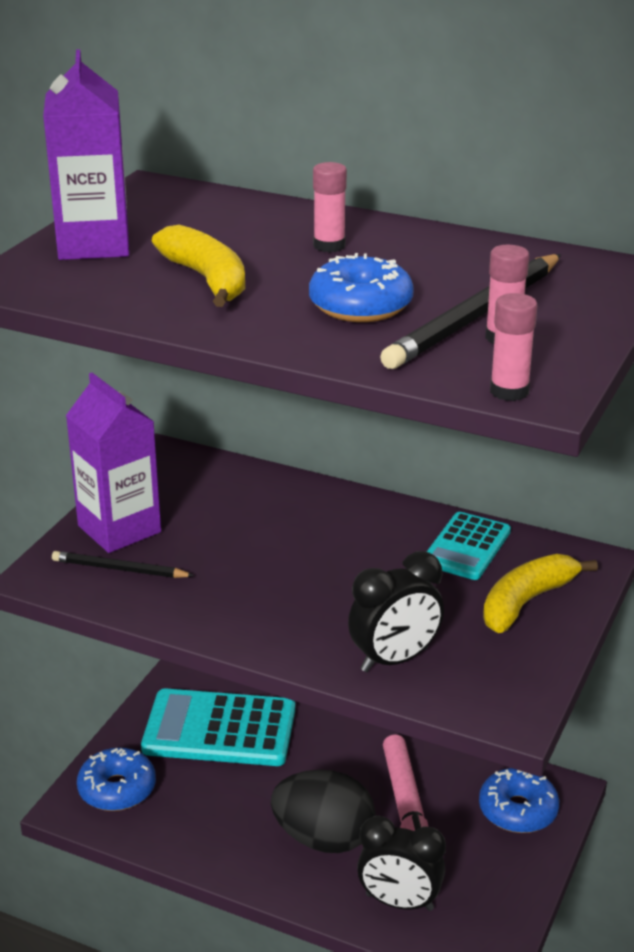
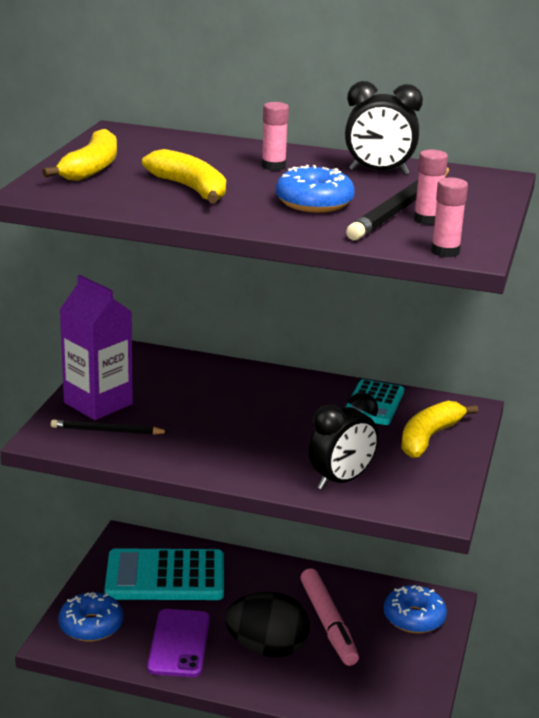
camera: 10 degrees left, 5 degrees down
purple carton [43,49,129,260] -> yellow banana [42,129,117,181]
black clock [357,816,446,911] -> black clock moved to [345,81,423,175]
none -> purple phone [147,609,210,677]

